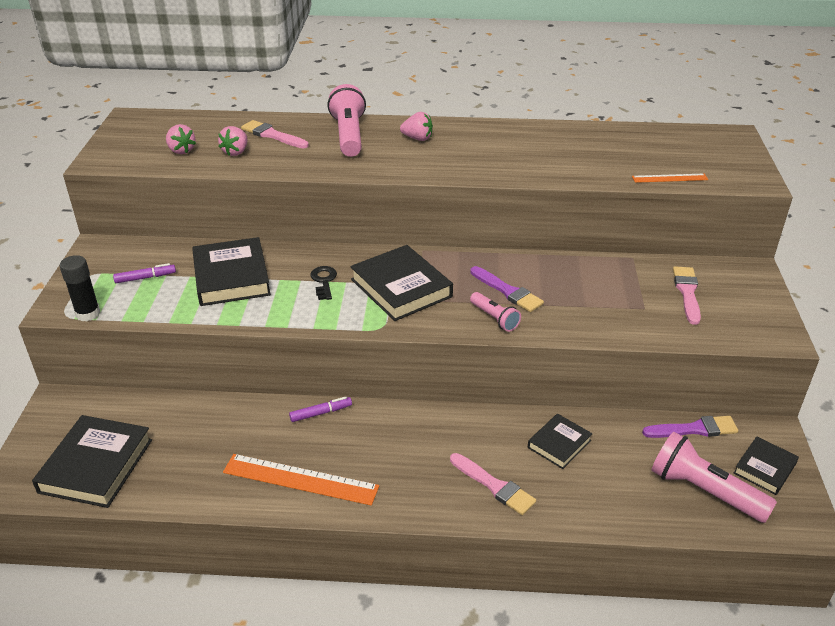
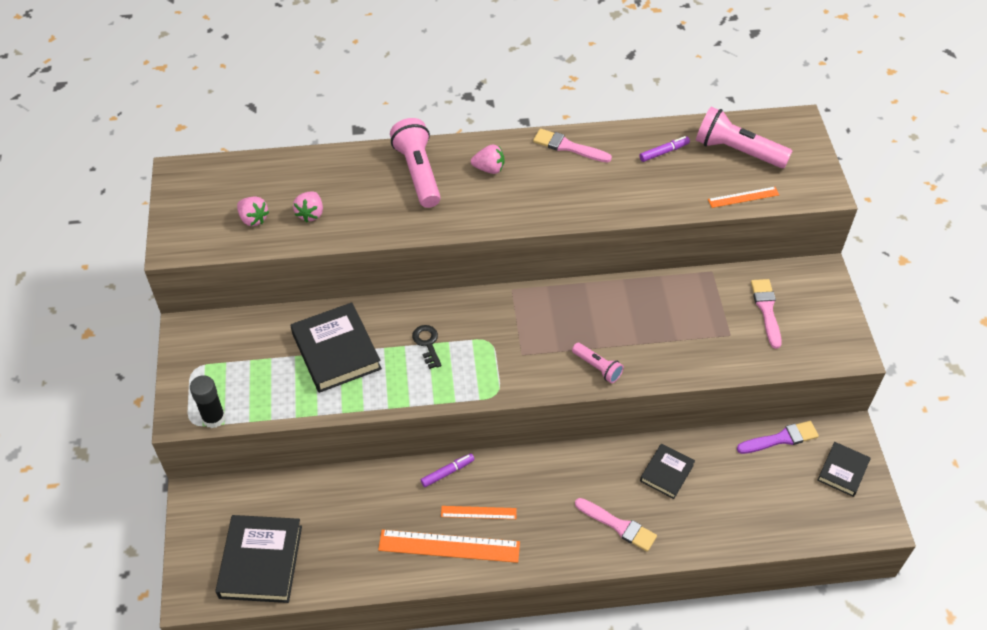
camera: 10 degrees left, 15 degrees up
purple marker [113,263,176,283] -> purple marker moved to [639,136,690,162]
pink brush [241,120,309,148] -> pink brush moved to [533,129,612,163]
black book [350,245,453,321] -> none
purple brush [470,266,544,312] -> none
pink flashlight [651,431,777,523] -> pink flashlight moved to [696,107,792,168]
none -> orange ruler [441,506,517,519]

